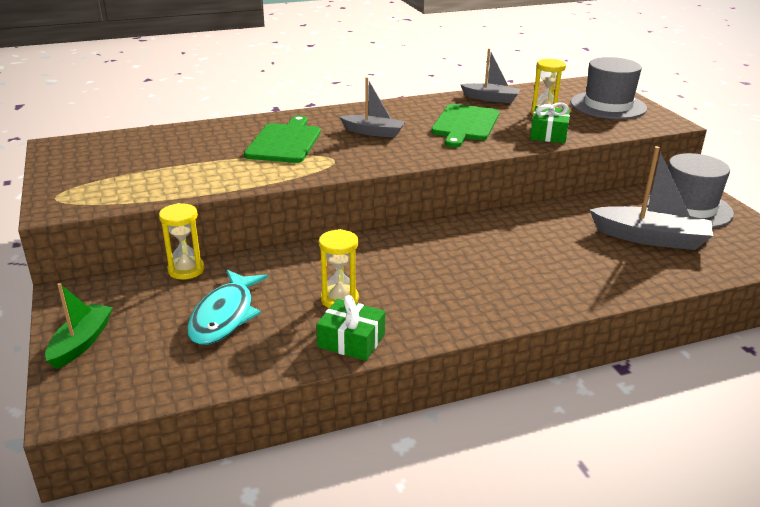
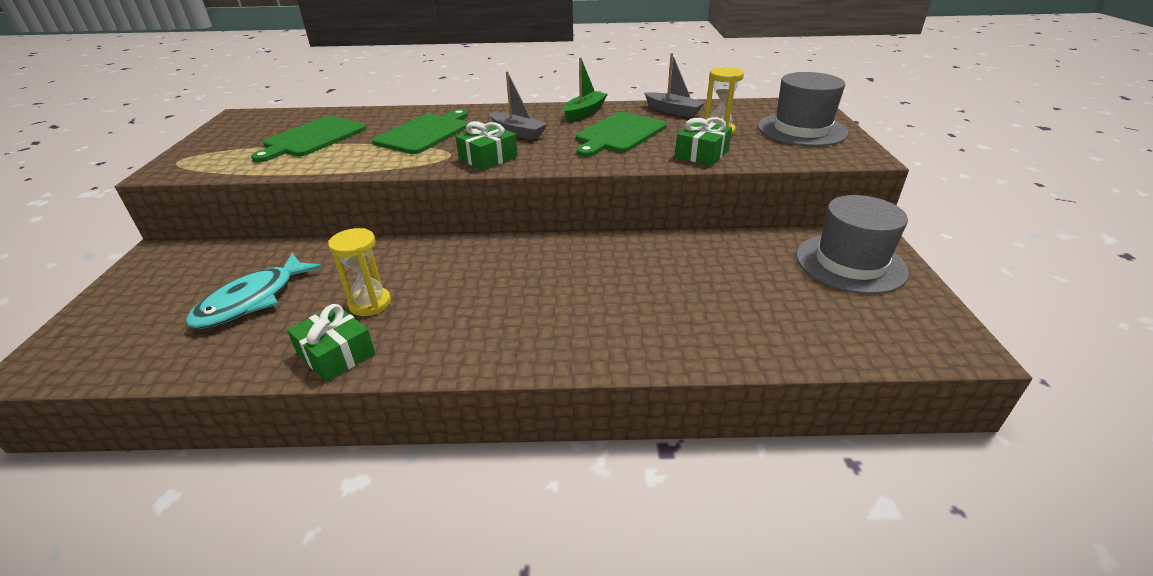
camera: 20 degrees right, 5 degrees up
green boat [45,283,113,369] -> green boat moved to [564,57,608,121]
yellow hourglass [159,203,205,280] -> none
grey boat [590,146,713,250] -> none
none -> green cutting board [251,116,366,162]
none -> green gift [455,121,518,170]

